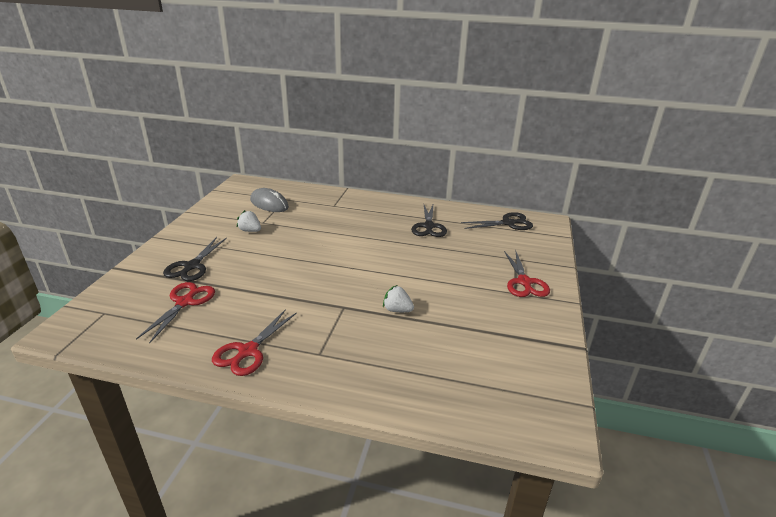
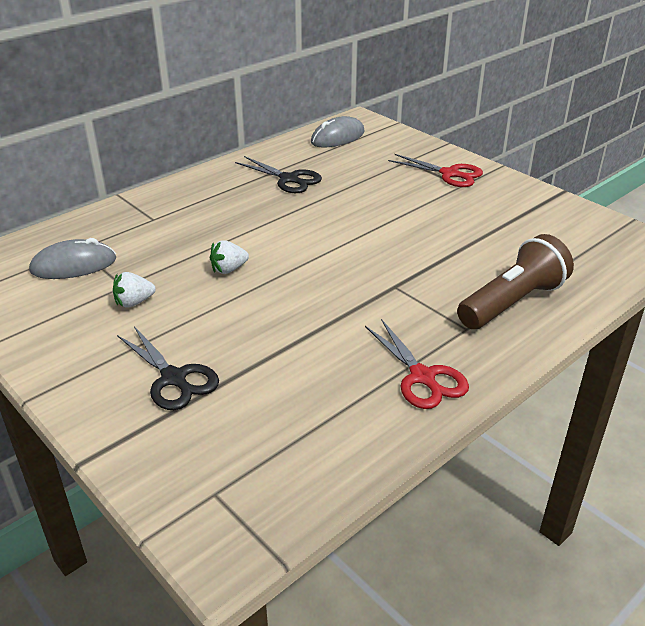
camera: 55 degrees left, 5 degrees up
red scissors [136,282,215,344] -> none
white strawberry [383,285,414,312] -> white strawberry moved to [210,240,249,274]
black scissors [461,212,533,230] -> grey mouse [311,116,365,147]
none -> brown flashlight [457,234,574,329]

